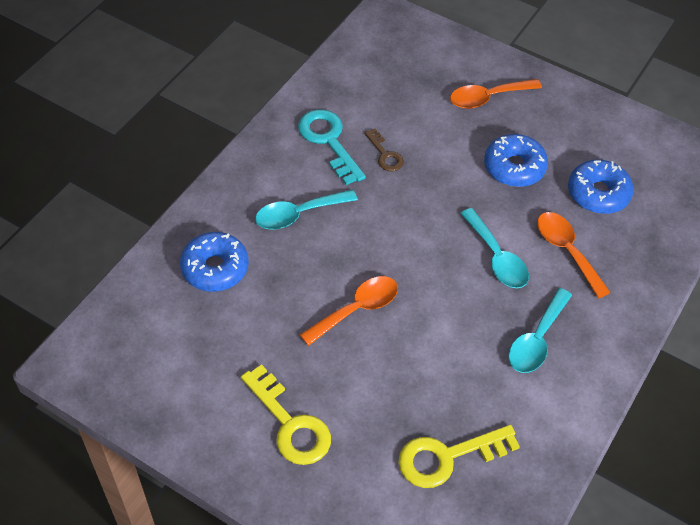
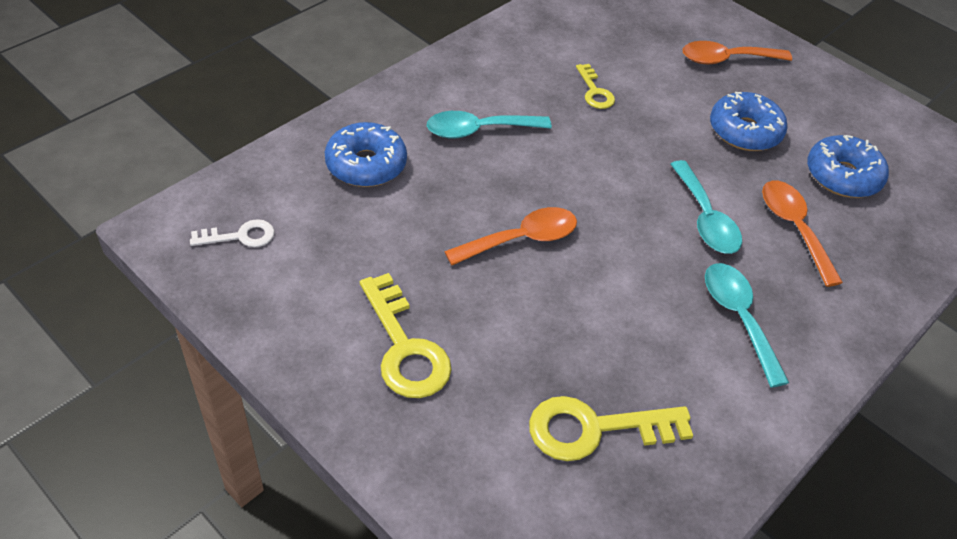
camera: 10 degrees right, 5 degrees down
turquoise key [298,109,366,185] -> none
brown key [364,128,404,171] -> yellow key [576,64,615,109]
turquoise spoon [508,288,572,373] -> turquoise spoon turned 120 degrees clockwise [705,263,789,388]
none -> white key [190,219,274,247]

